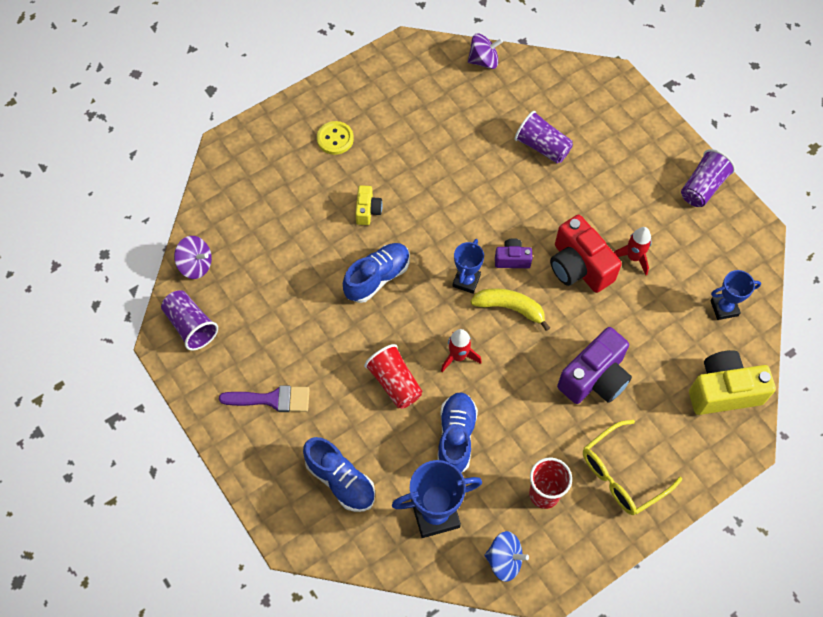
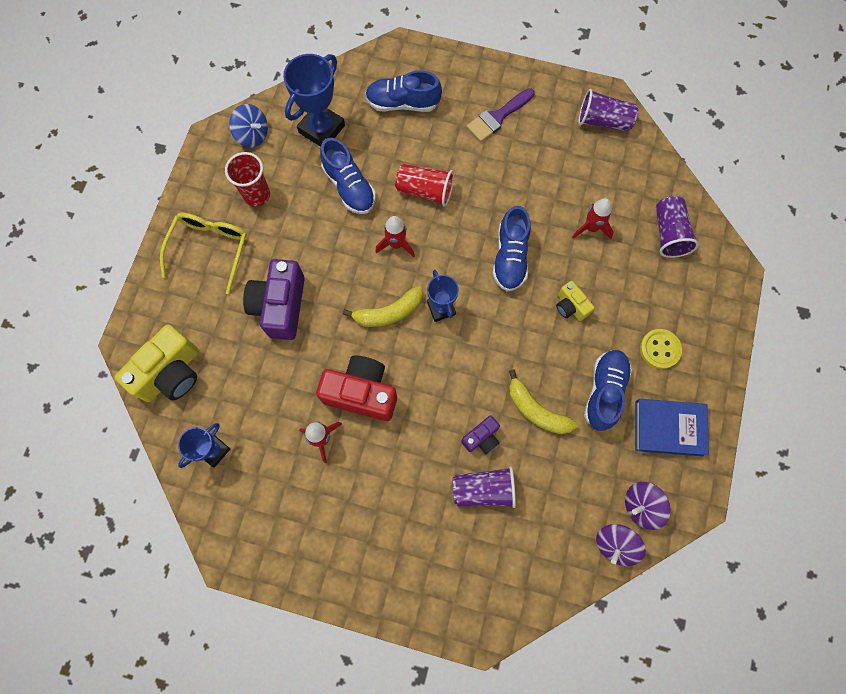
camera: 140 degrees right, 10 degrees up
purple spinning top [174,236,212,279] -> purple spinning top moved to [625,482,671,530]
blue spinning top [484,531,529,582] -> blue spinning top turned 120 degrees counterclockwise [229,104,268,147]
purple camera [495,238,532,268] -> purple camera moved to [461,415,500,454]
purple cup [681,149,735,207] -> purple cup moved to [656,196,699,258]
none -> yellow banana [509,369,578,434]
none -> red rocket [572,198,614,239]
none -> blue shoe [584,350,632,431]
none -> blue book [635,399,709,456]

